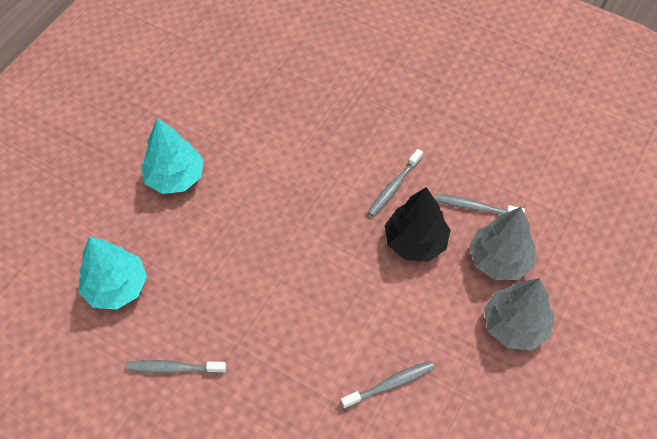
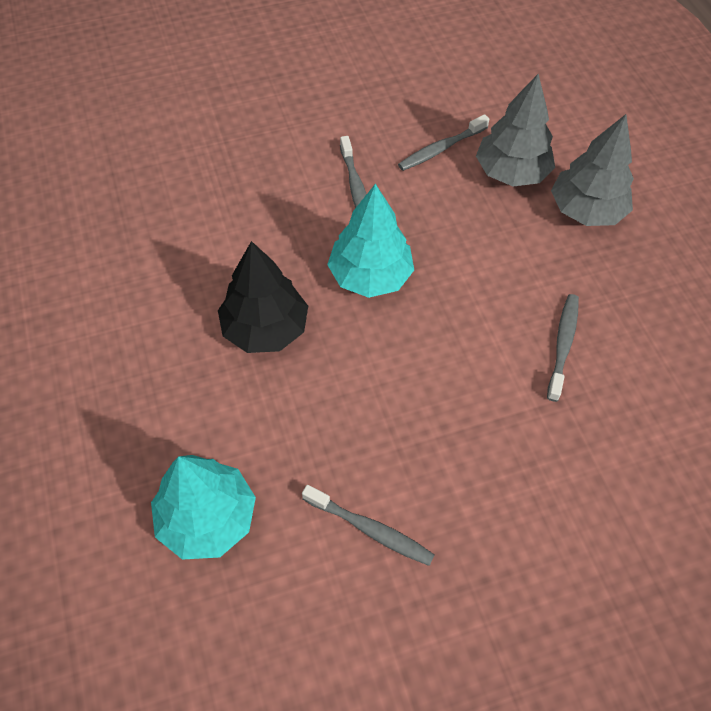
camera: 50 degrees left, 0 degrees up
grey toothbrush [126,360,226,374] -> grey toothbrush turned 105 degrees counterclockwise [302,485,435,566]
turquoise tree [141,118,204,194] -> turquoise tree moved to [327,184,414,298]
black tree [385,187,450,262] -> black tree moved to [218,241,308,353]

